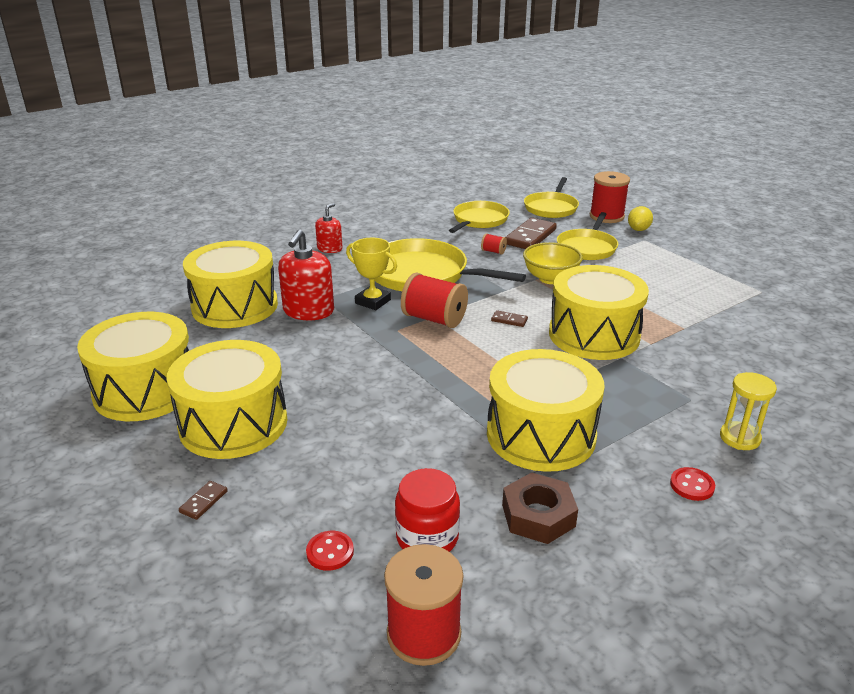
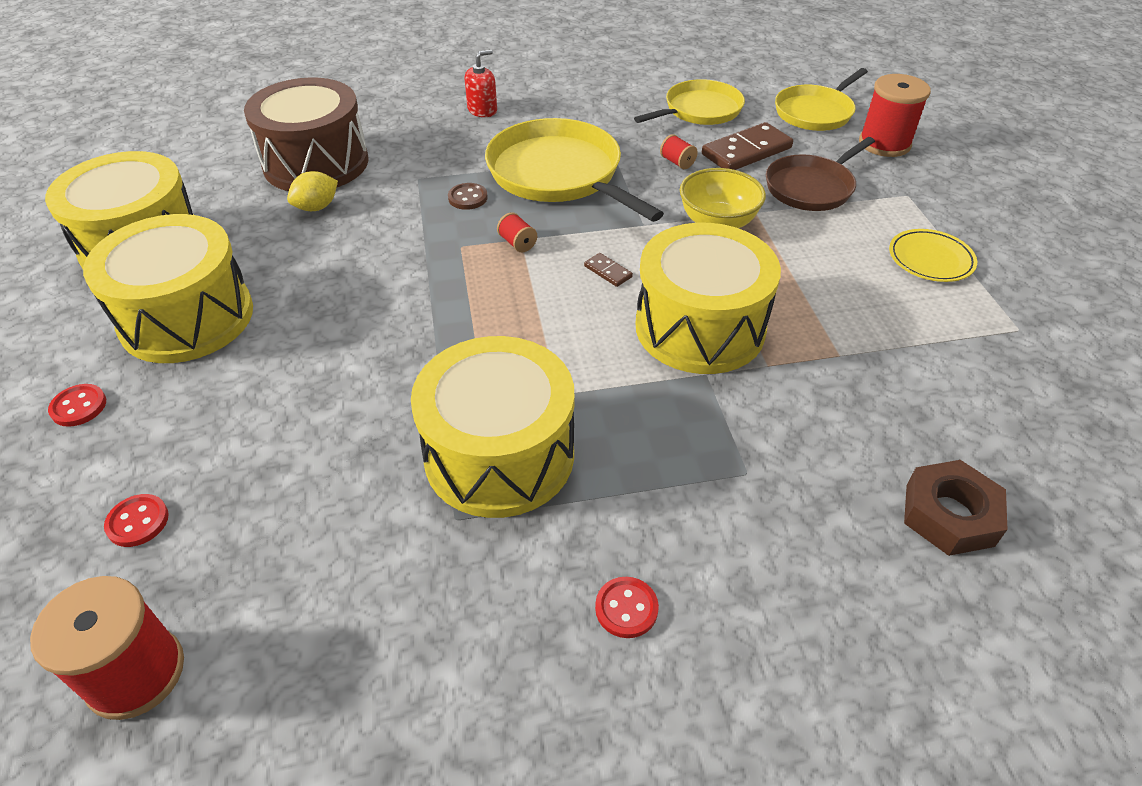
camera: 25 degrees right, 15 degrees up
brown domino [179,481,228,520] -> red button [48,384,106,427]
yellow drum [183,241,278,328] -> brown drum [244,77,368,191]
red soap dispenser [278,229,334,320] -> none
yellow trophy [346,238,397,310] -> brown button [448,183,488,210]
red jar [395,468,460,552] -> none
red spool [401,273,468,328] -> red spool [497,212,537,252], size x0.46
brown nut [502,472,578,544] -> brown nut moved to [904,460,1008,556]
yellow pan [557,212,618,260] -> brown pan [766,137,875,211]
yellow lemon [628,206,653,231] -> yellow lemon moved to [287,171,338,211]
yellow hourglass [720,372,777,450] -> none
none -> yellow plate [889,229,977,282]

